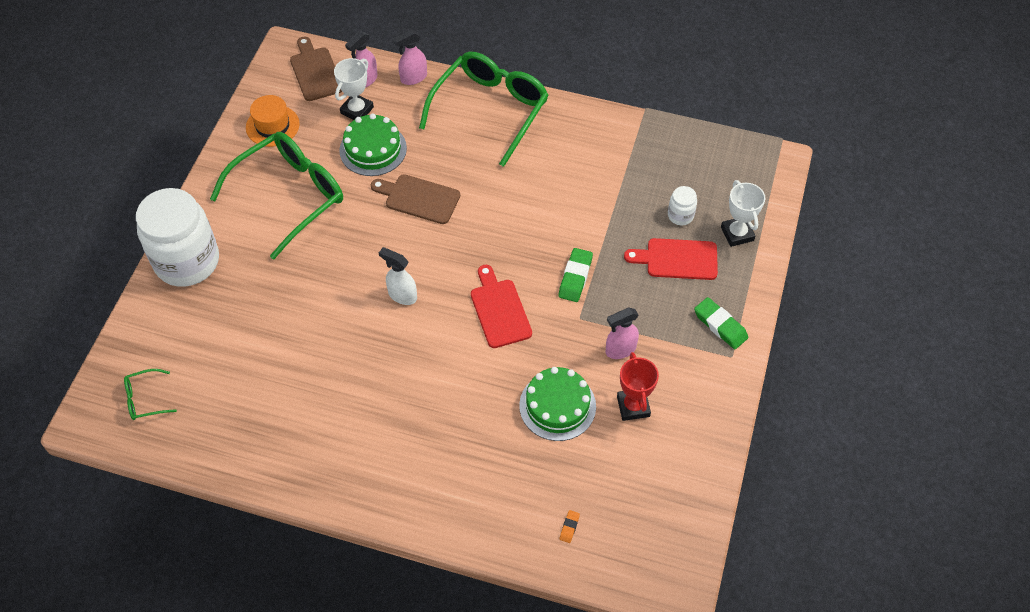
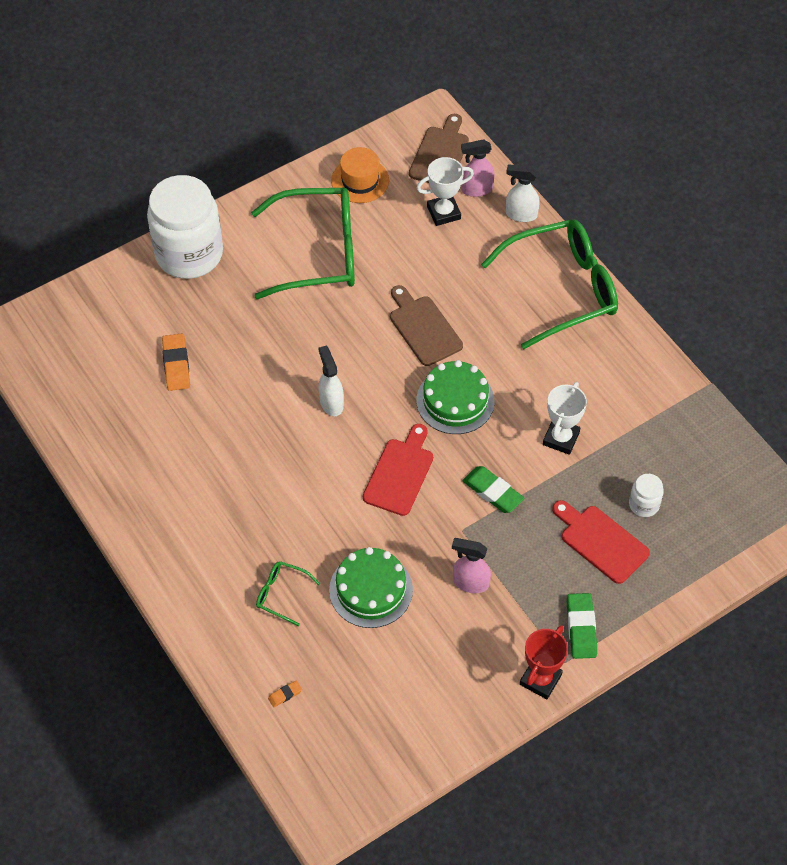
camera: 40 degrees right, 0 degrees up
green glasses [124,369,177,420] -> green glasses moved to [256,561,320,626]
green cake [339,113,407,176] -> green cake moved to [416,360,495,434]
pink spray bottle [393,29,427,85] -> white spray bottle [506,165,540,222]
green eraser [558,248,593,302] -> green eraser turned 75 degrees clockwise [463,466,524,513]
red trophy [617,352,659,421] -> red trophy moved to [520,625,568,699]
white trophy [721,180,765,247] -> white trophy moved to [543,382,587,455]
none -> orange eraser [162,334,190,391]

